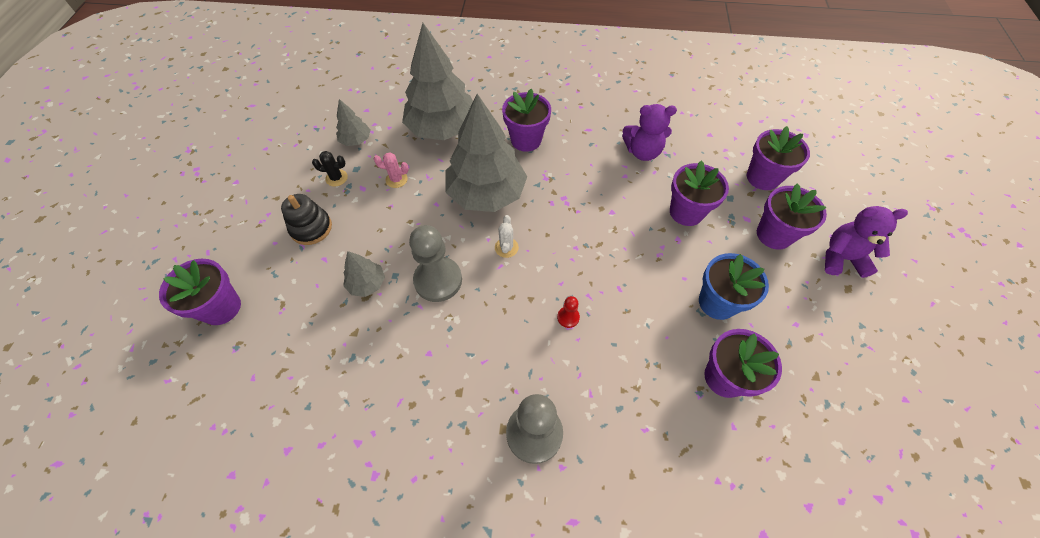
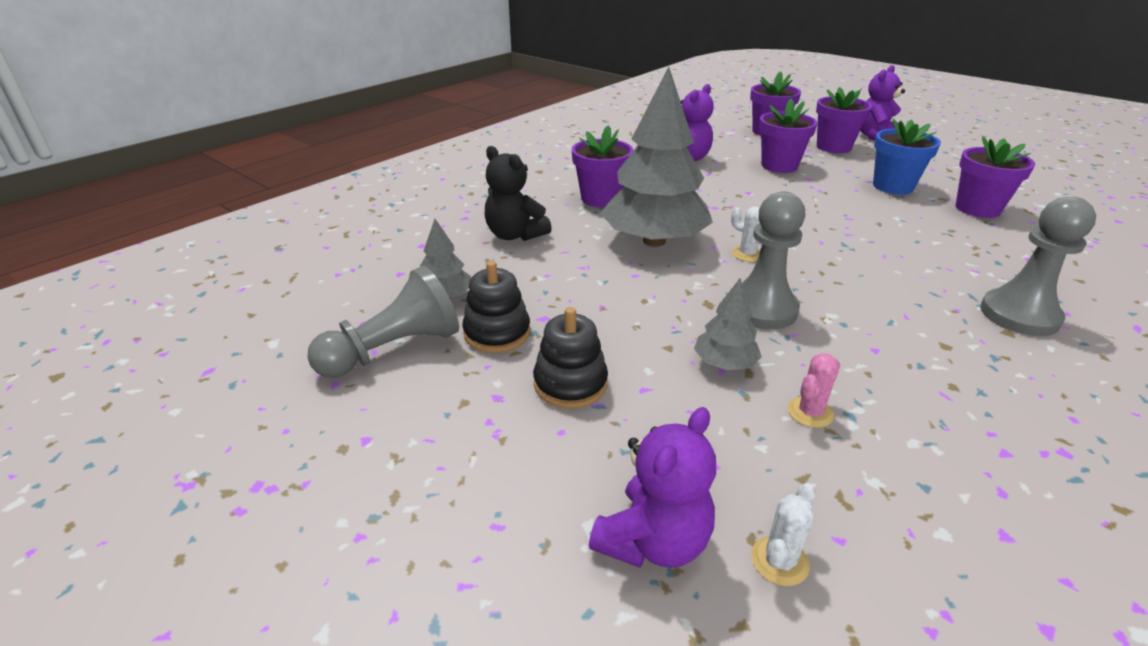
camera: 55 degrees left, 25 degrees down
purple flower pot [159,259,241,325] -> purple teddy bear [589,407,716,568]
black cactus [312,151,348,187] -> black stacking toy [462,261,530,353]
pink cactus [374,153,409,188] -> pink cactus moved to [788,353,840,428]
grey tree [402,23,473,140] -> black teddy bear [484,146,552,241]
red pawn [557,296,580,328] -> none
none -> grey pawn [307,266,459,378]
none -> white cactus [751,483,816,586]

